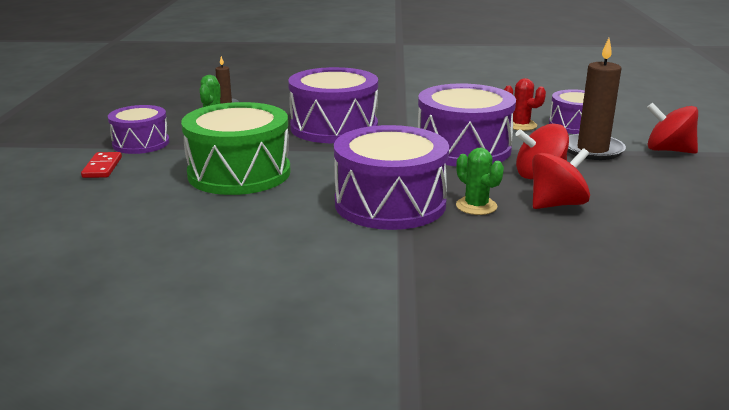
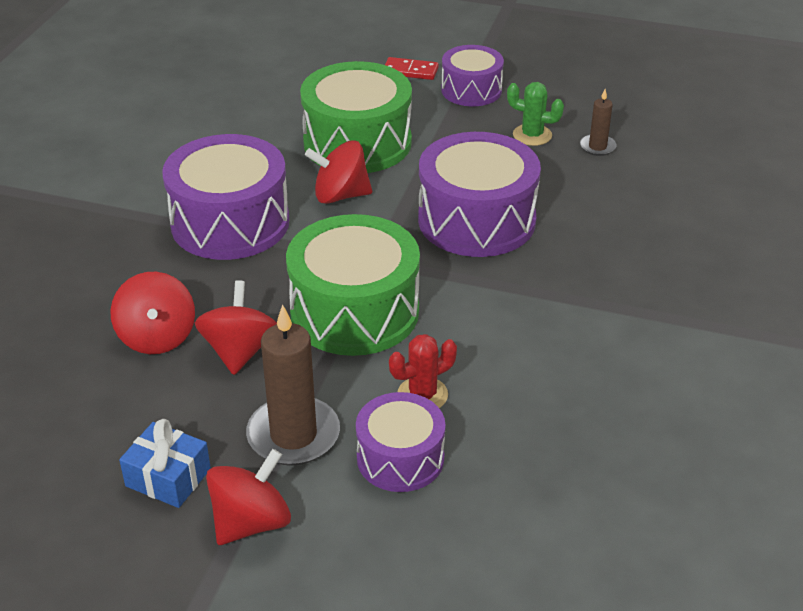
camera: 105 degrees right, 15 degrees up
purple drum [418,84,516,166] -> green drum [286,214,420,356]
green cactus [456,147,504,215] -> none
none -> blue gift [119,419,211,508]
none -> red spinning top [305,140,372,204]

